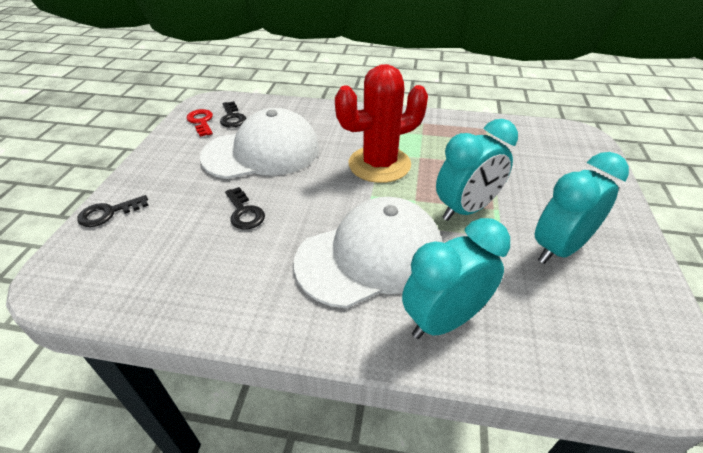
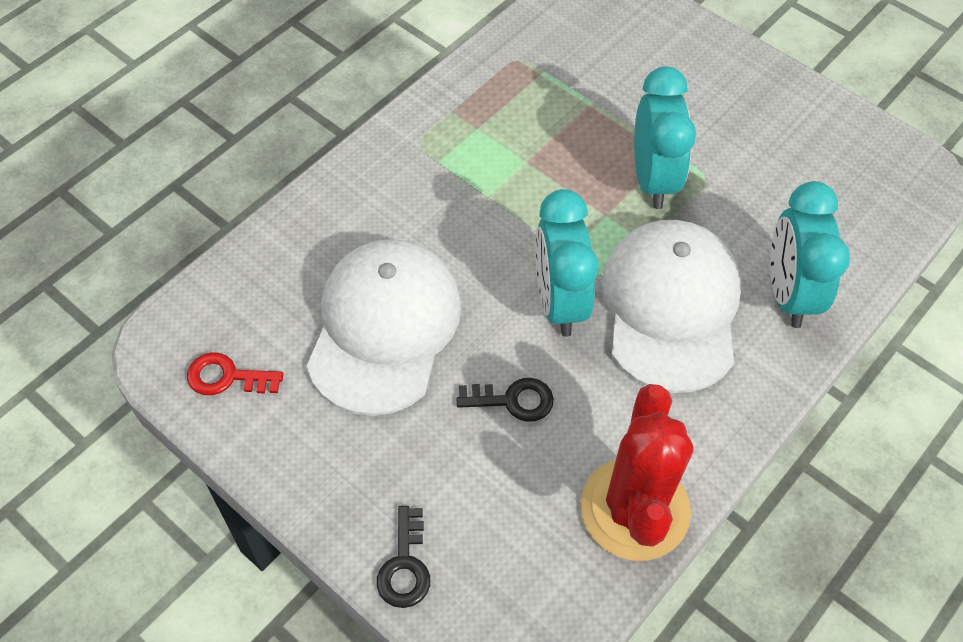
camera: 60 degrees left, 15 degrees up
black key [220,101,247,128] -> none
red cactus [335,64,428,183] -> red cactus moved to [580,384,694,561]
turquoise clock [535,152,629,264] -> turquoise clock moved to [535,189,599,337]

